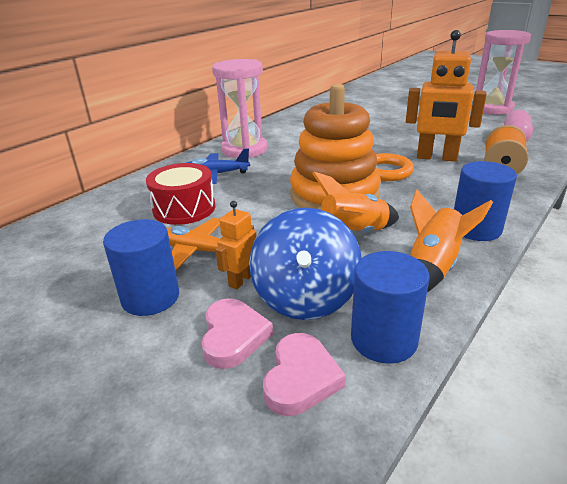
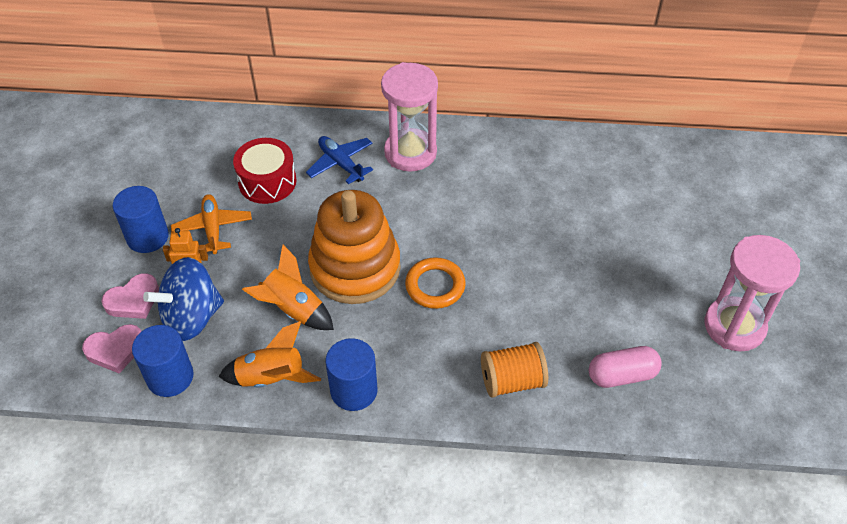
camera: 55 degrees right, 20 degrees up
orange robot [406,30,487,162] -> none

